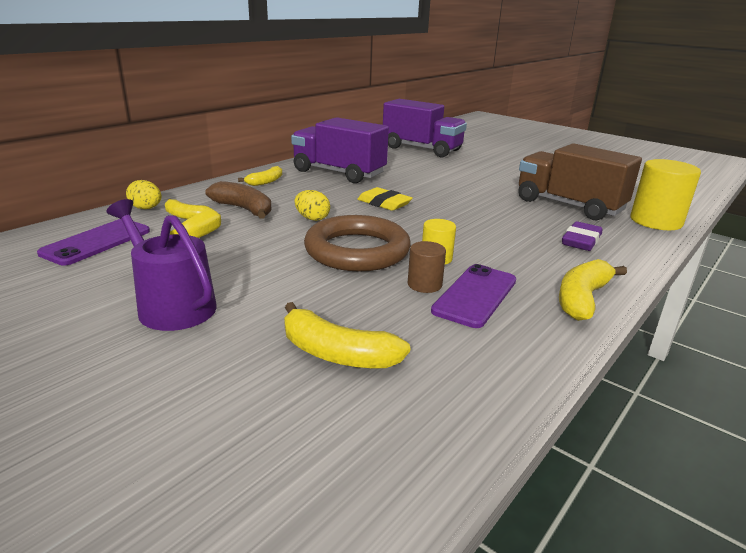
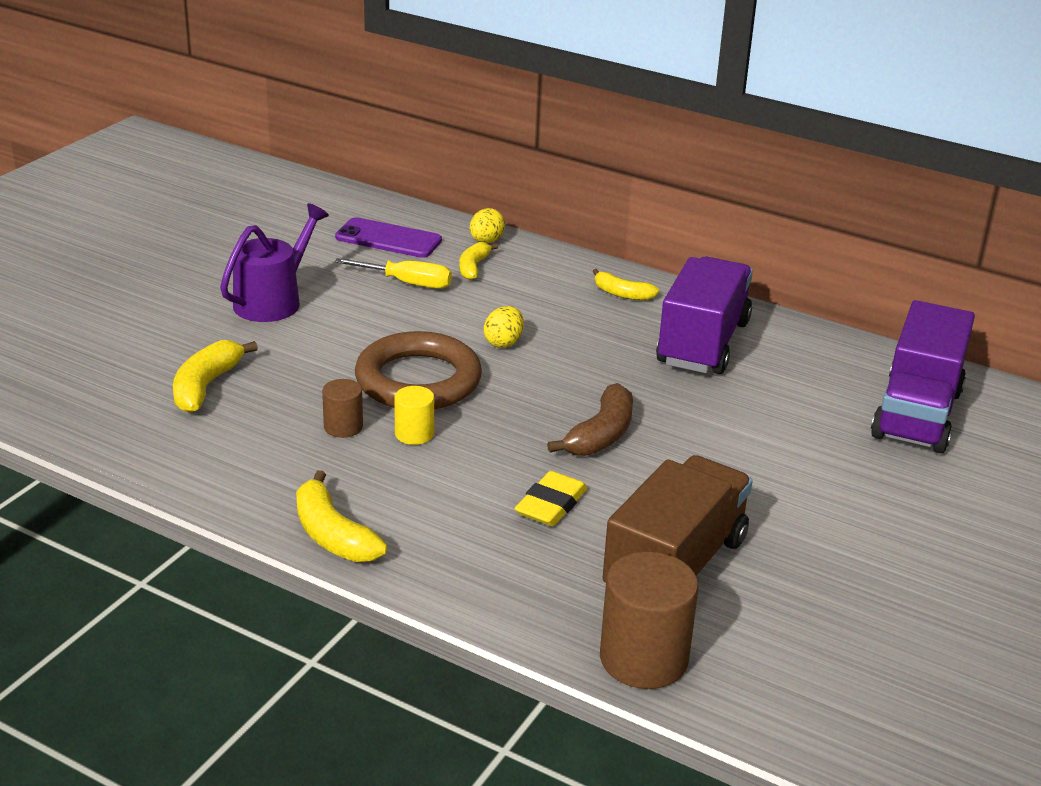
camera: 80 degrees right, 5 degrees up
brown banana [205,181,272,219] -> brown banana moved to [547,383,633,456]
yellow eraser [357,187,413,211] -> yellow eraser moved to [515,471,587,526]
purple phone [431,264,516,328] -> none
yellow banana [559,259,627,321] -> yellow banana turned 150 degrees counterclockwise [296,470,387,562]
purple eraser [562,221,602,251] -> none
yellow cylinder [630,159,701,230] -> brown cylinder [600,551,699,689]

